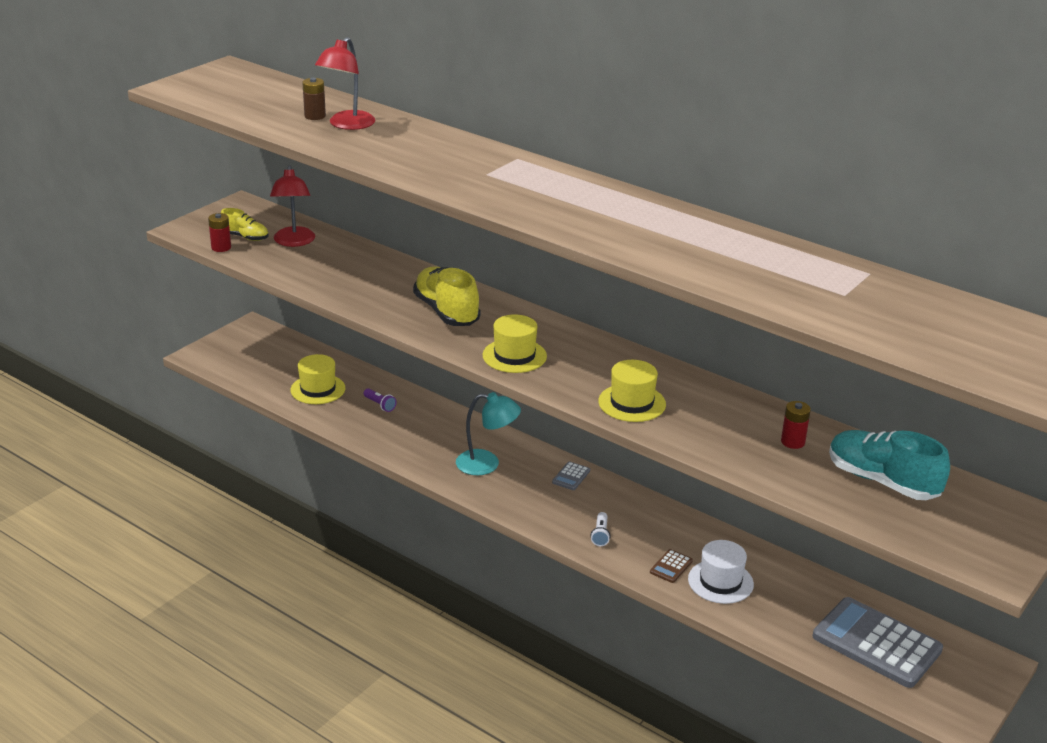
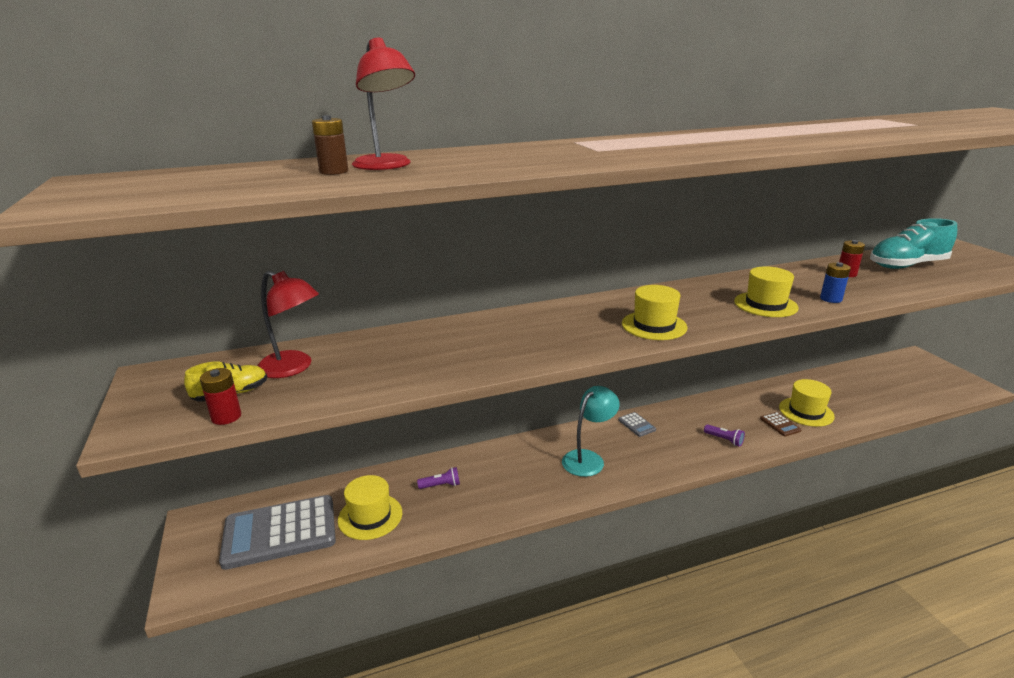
camera: 55 degrees left, 5 degrees down
yellow shoe [413,266,480,326] -> none
white flashlight [591,512,611,546] -> purple flashlight [704,424,745,447]
white hat [688,540,754,604] -> yellow hat [779,379,835,427]
grey calculator [813,597,943,688] -> grey calculator moved to [219,495,336,570]
none -> blue battery [820,262,851,303]

